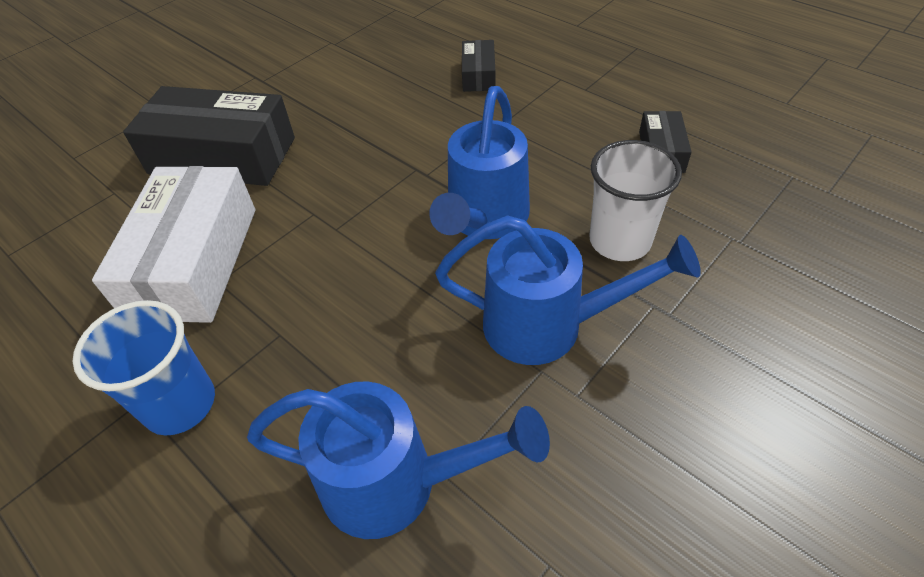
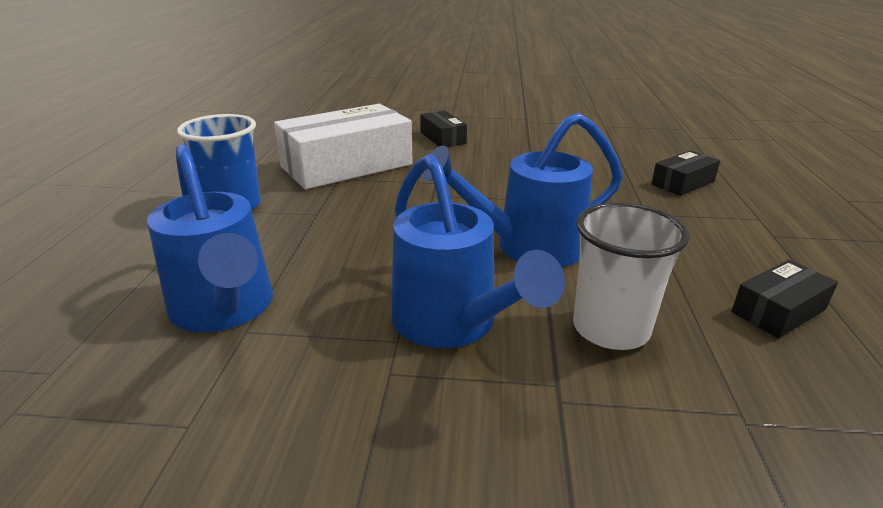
camera: 50 degrees right, 20 degrees down
black box [123,86,295,186] -> black box [420,111,467,147], size x0.48

